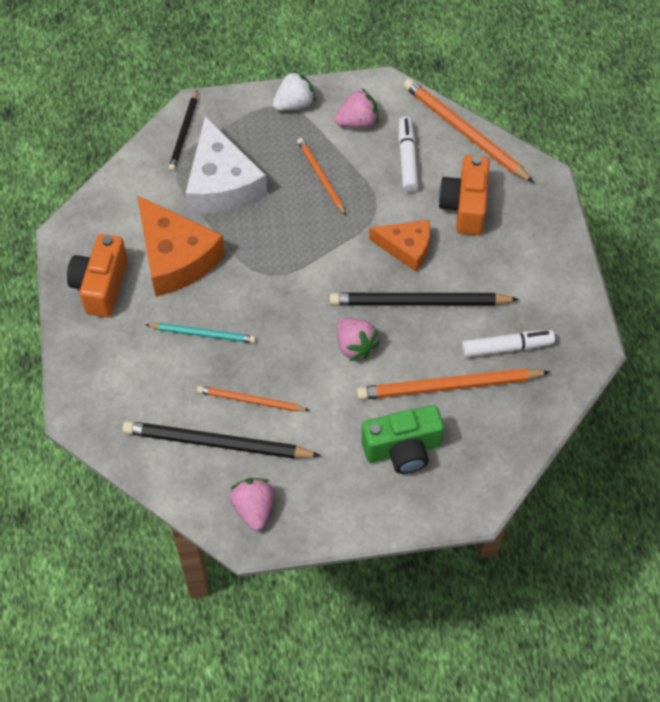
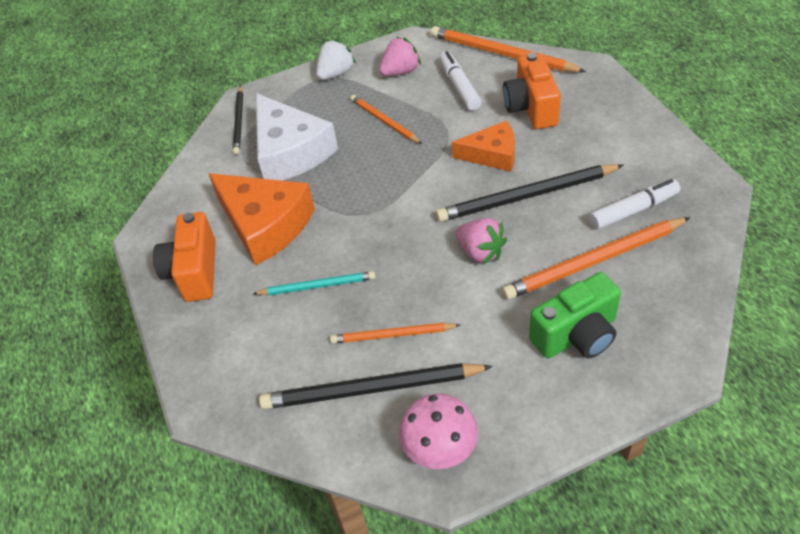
camera: 10 degrees left, 10 degrees down
pink strawberry [230,478,274,530] -> pink mushroom [399,394,478,469]

